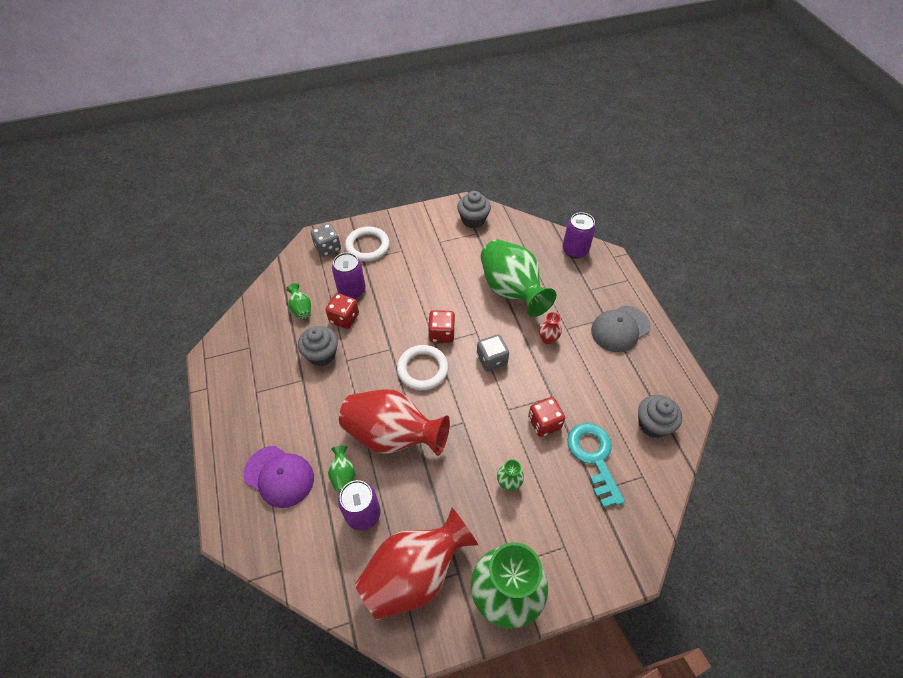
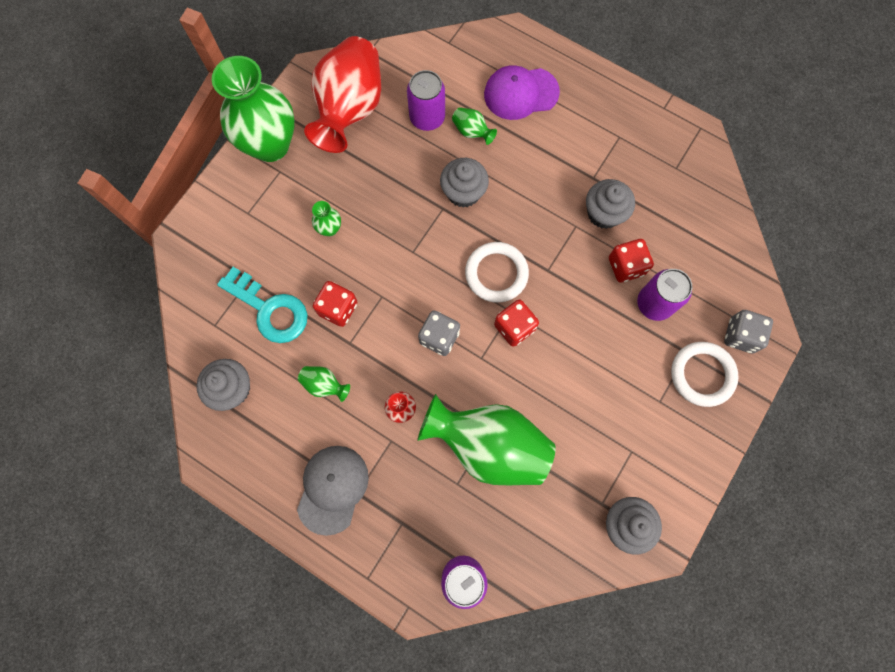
camera: 140 degrees right, 20 degrees up
green vase [286,283,311,320] -> green vase moved to [298,366,350,402]
red vase [339,389,450,456] -> grey cupcake [440,158,489,208]

